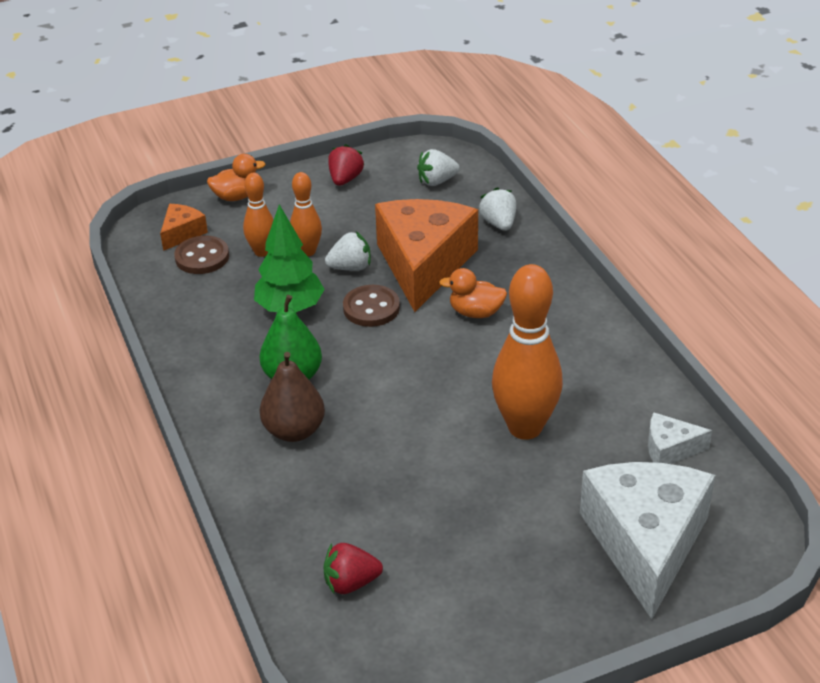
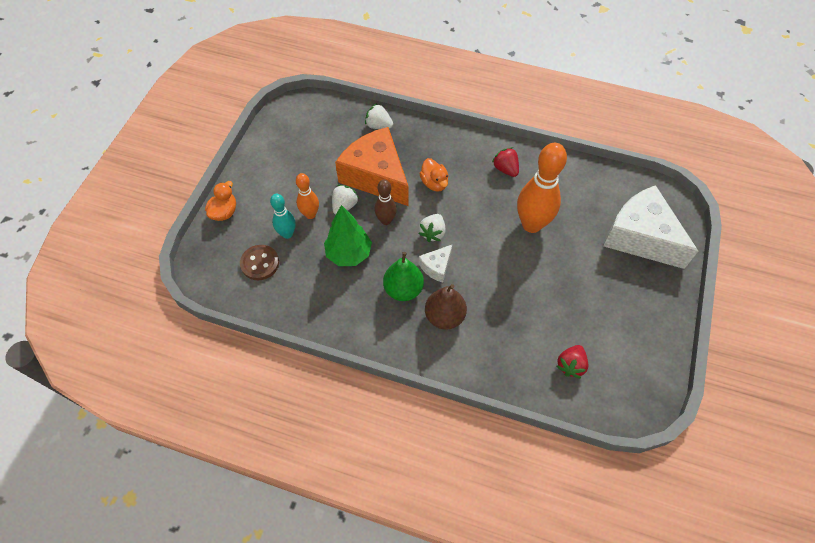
camera: 50 degrees left, 20 degrees up
orange cheese [160,204,208,251] -> none
orange bowling pin [243,173,274,257] -> turquoise bowling pin [270,194,296,239]
red strawberry [328,144,364,186] -> red strawberry moved to [492,147,519,177]
brown button [343,285,400,327] -> brown bowling pin [374,179,397,225]
white strawberry [417,149,460,186] -> white strawberry moved to [419,214,445,242]
orange duck [439,268,507,318] -> orange duck turned 75 degrees counterclockwise [419,158,449,192]
white cheese [648,412,712,464] -> white cheese moved to [419,244,453,283]

